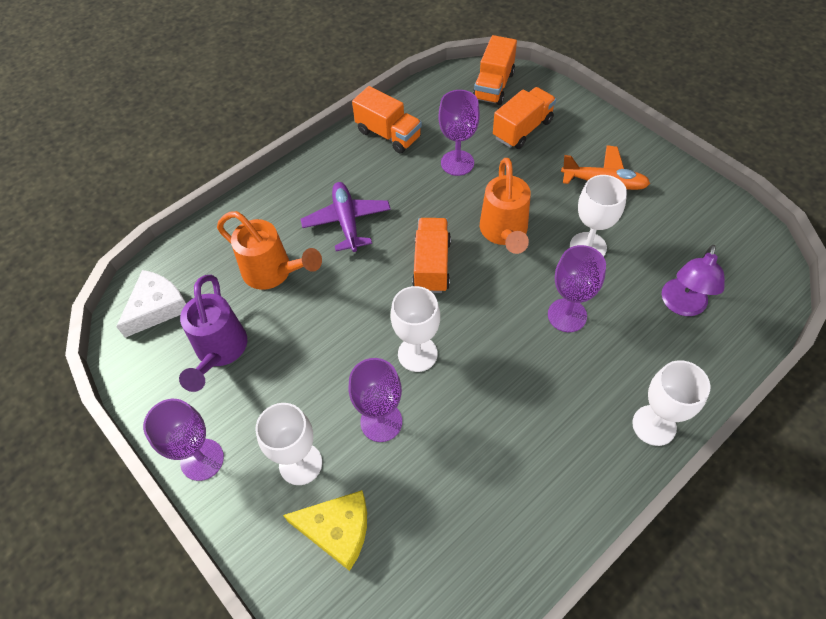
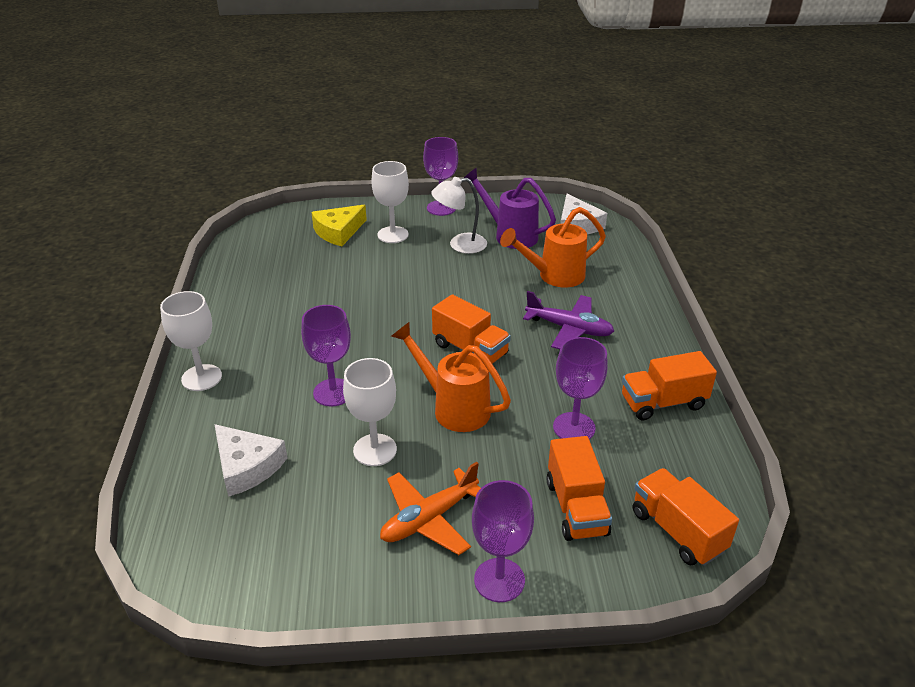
camera: 125 degrees right, 20 degrees down
purple goblet [349,358,402,442] -> purple goblet moved to [472,480,534,602]
white goblet [391,286,440,372] -> none
purple lamp [662,245,725,316] -> white cheese [214,424,287,497]
none -> white lamp [431,177,487,254]

